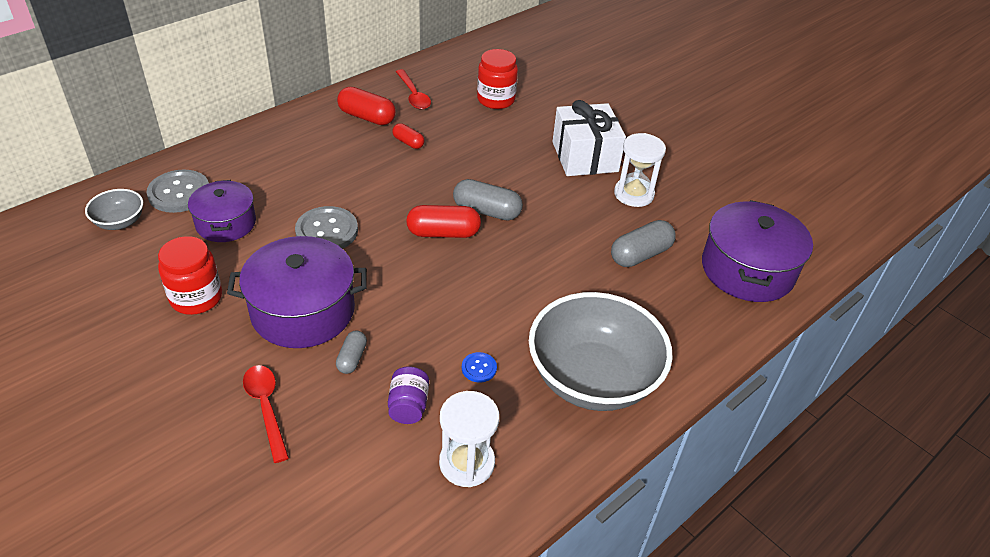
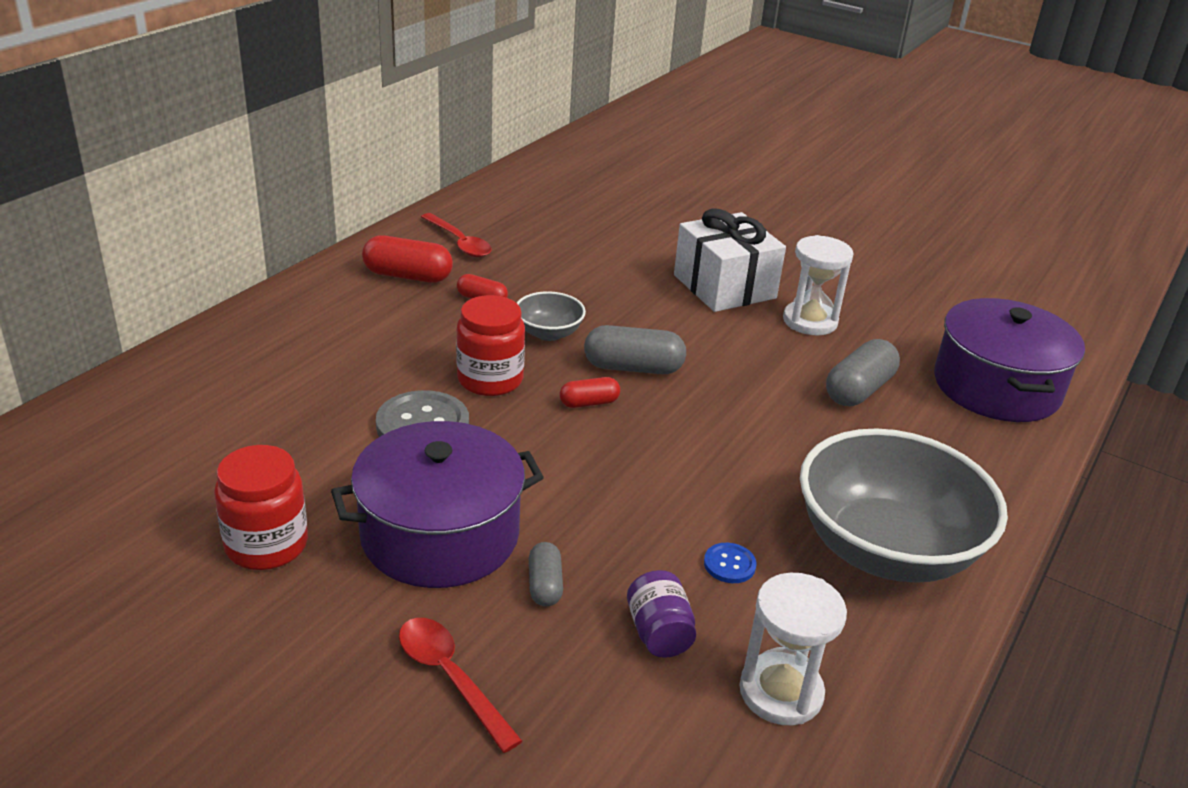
camera: 15 degrees left, 10 degrees down
grey bowl [85,189,143,230] -> grey bowl moved to [517,291,586,341]
grey button [147,170,209,213] -> none
purple pot [188,180,256,242] -> none
red capsule [406,205,481,238] -> red capsule [559,377,620,408], size x0.58
red jar [477,49,518,109] -> red jar moved to [456,295,525,396]

